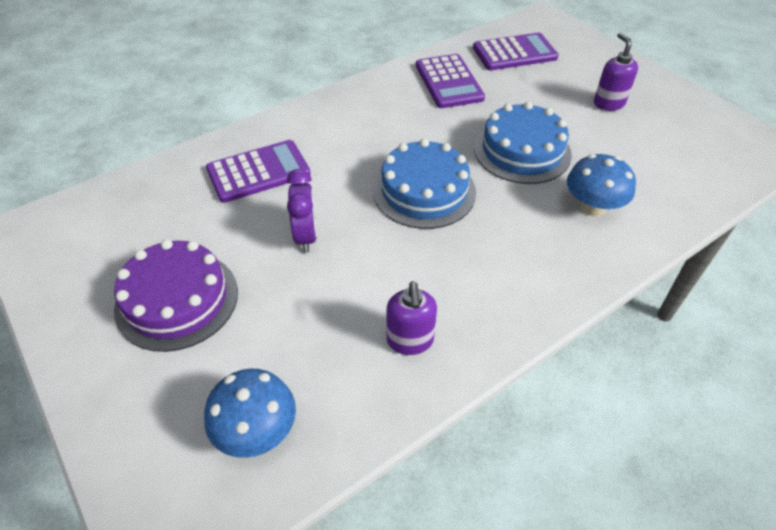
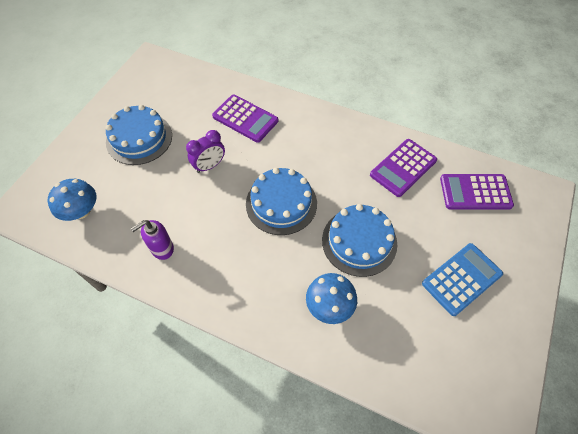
camera: 60 degrees right, 10 degrees up
purple cake [114,239,238,352] -> blue cake [106,105,172,165]
purple calculator [473,33,559,70] -> purple calculator turned 135 degrees clockwise [440,174,514,210]
purple soap dispenser [594,32,638,111] -> blue calculator [422,243,503,316]

